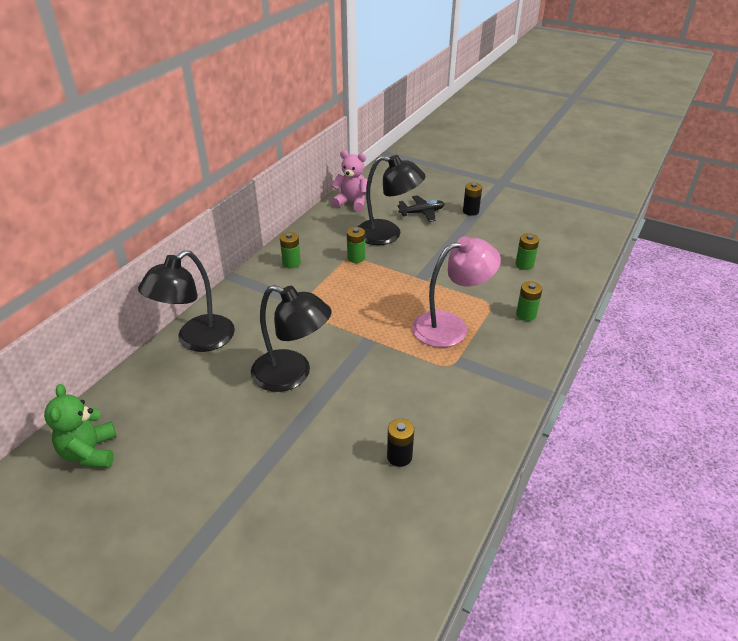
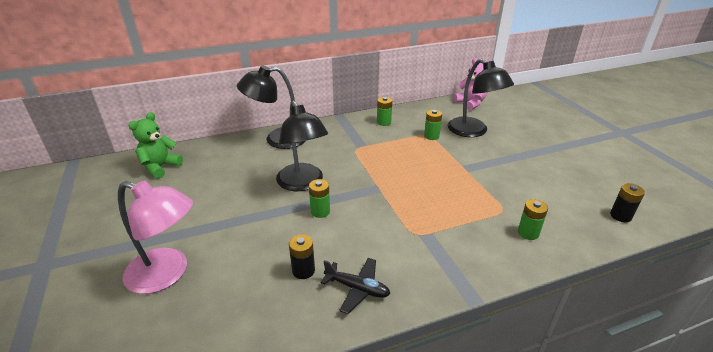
camera: 40 degrees right, 5 degrees down
black plane [398,195,445,222] -> black plane moved to [321,258,390,314]
pink lamp [412,236,501,347] -> pink lamp moved to [118,180,193,294]
black battery [463,183,482,216] -> black battery moved to [610,183,645,222]
green battery [515,233,539,270] -> green battery moved to [309,179,330,218]

